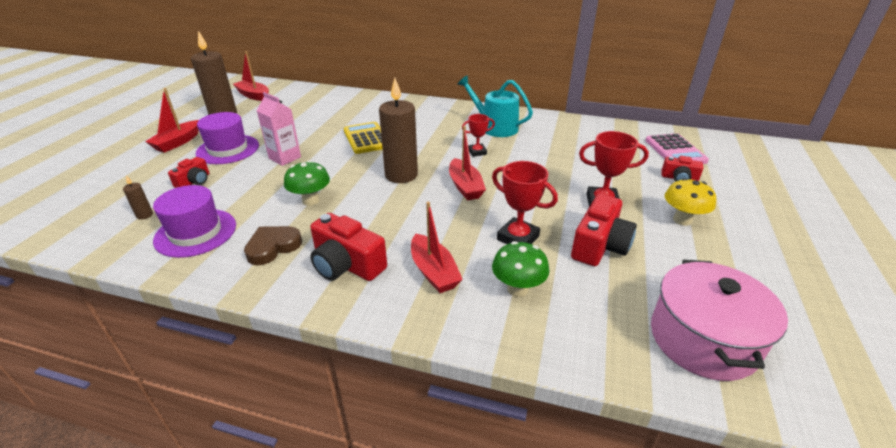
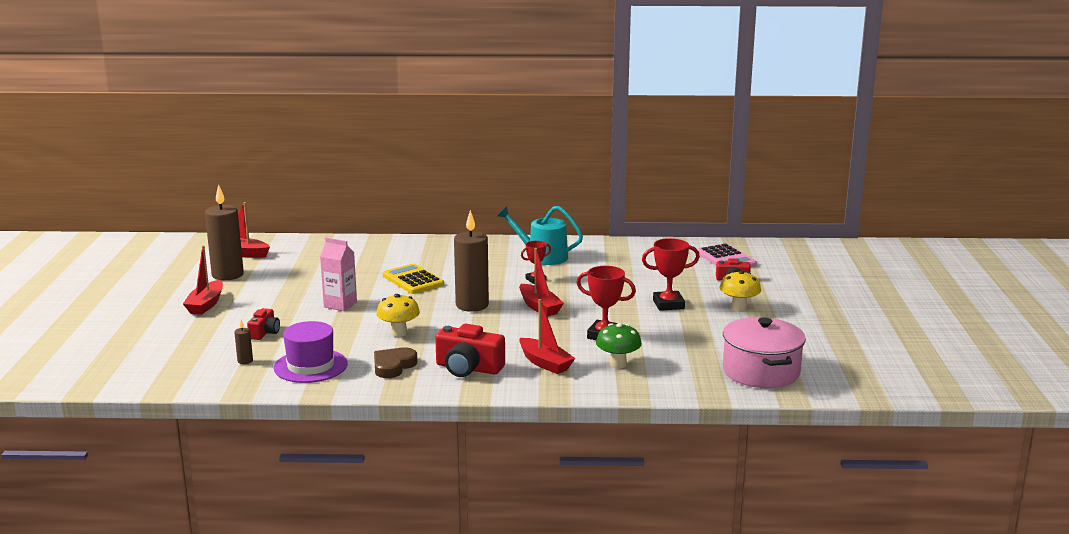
camera: 15 degrees left, 15 degrees down
purple hat [196,112,259,164] -> none
green mushroom [284,161,330,206] -> yellow mushroom [376,294,420,337]
red camera [571,194,637,266] -> none

